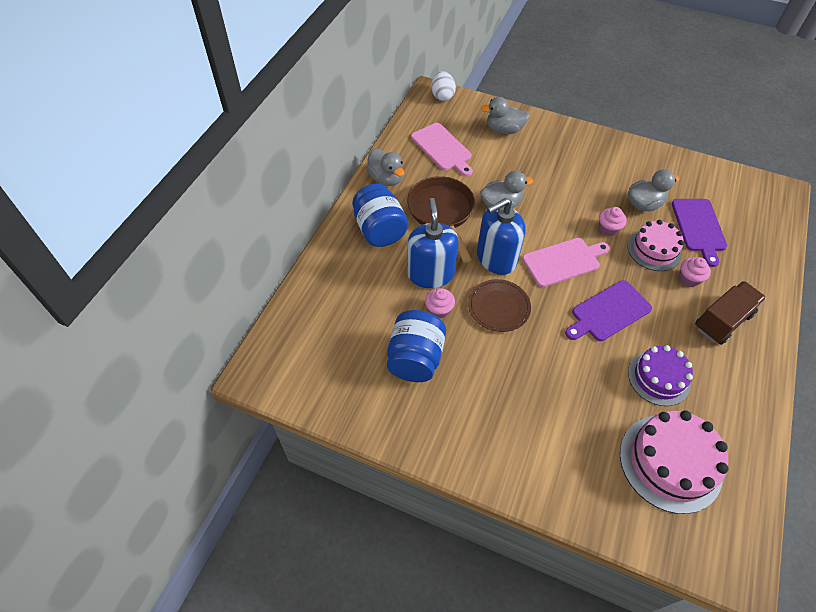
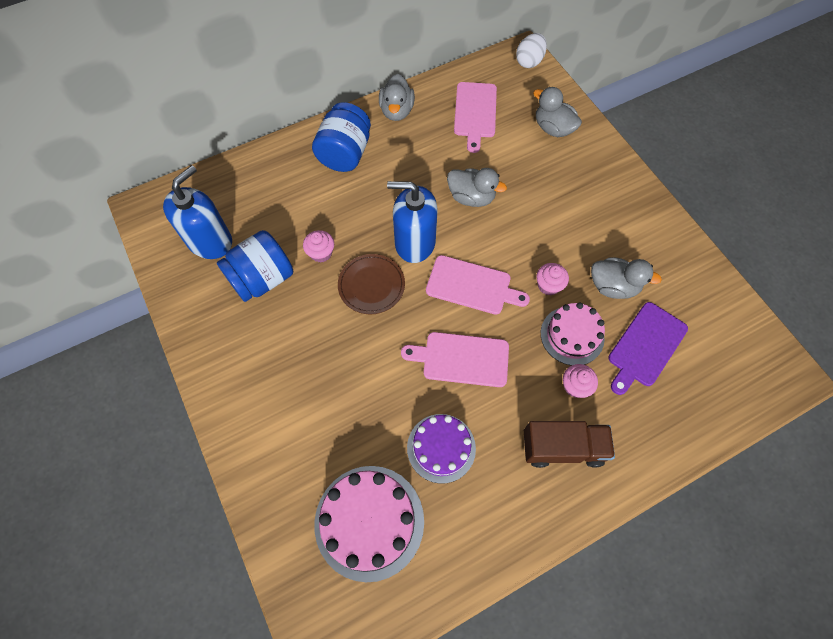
camera: 40 degrees right, 10 degrees up
brown pan [407,176,475,263] -> none
blue soap dispenser [407,198,459,288] -> blue soap dispenser moved to [163,165,232,259]
purple cutting board [565,280,652,341] -> pink cutting board [401,332,509,387]

